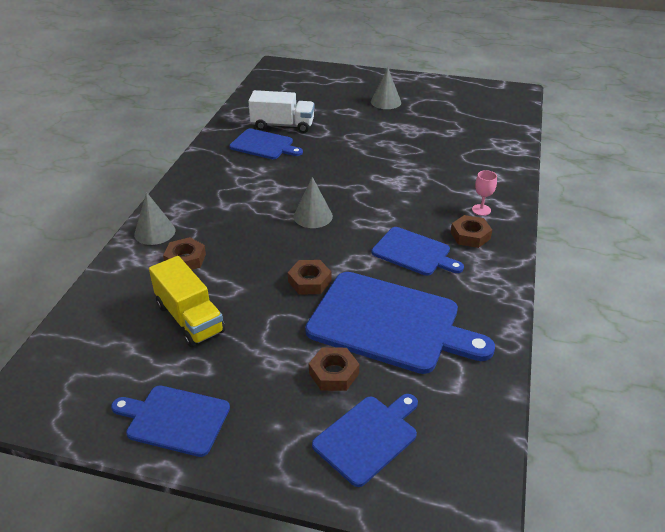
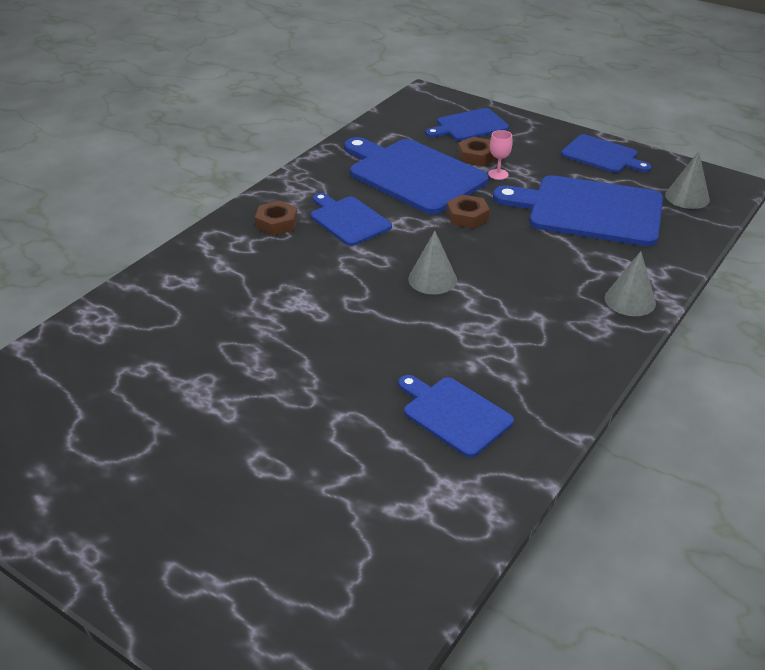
camera: 160 degrees left, 0 degrees up
yellow truck [149,256,225,347] -> blue cutting board [493,175,663,246]
brown nut [163,237,206,270] -> none
white truck [248,90,315,133] -> none
grey cone [371,68,401,109] -> grey cone moved to [665,151,710,209]
pink goblet [472,170,497,216] -> pink goblet moved to [488,130,513,180]

